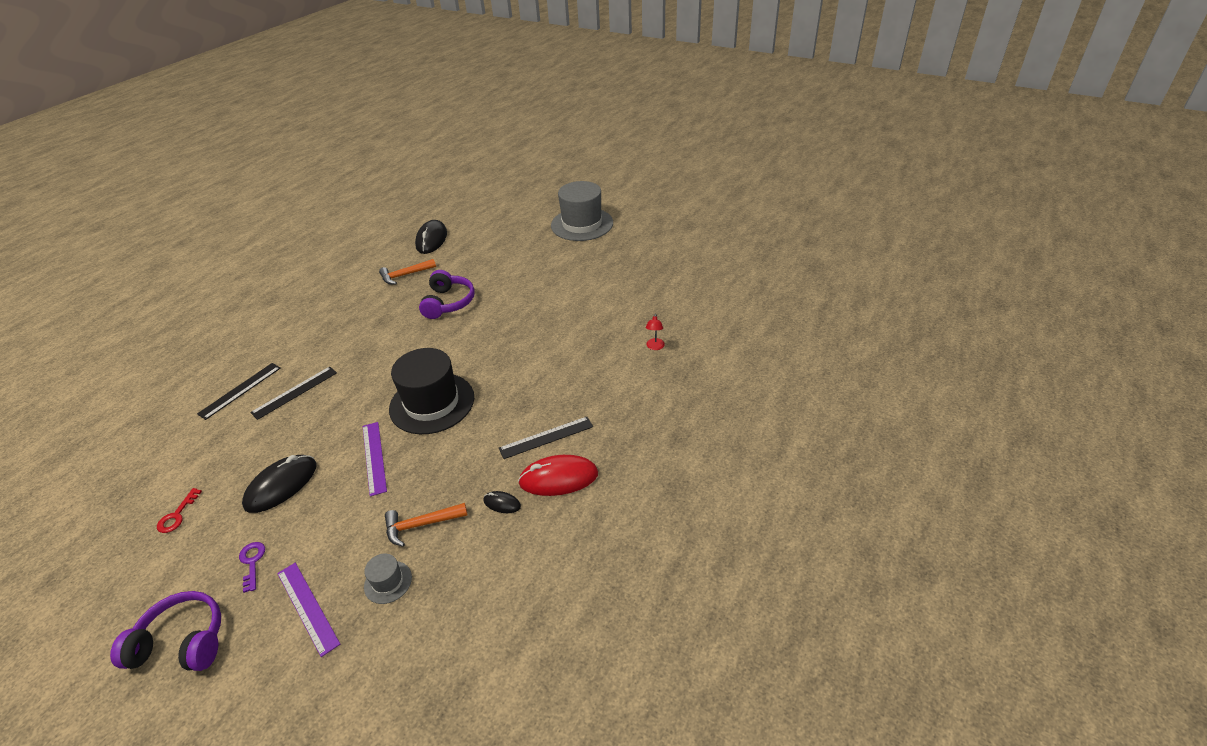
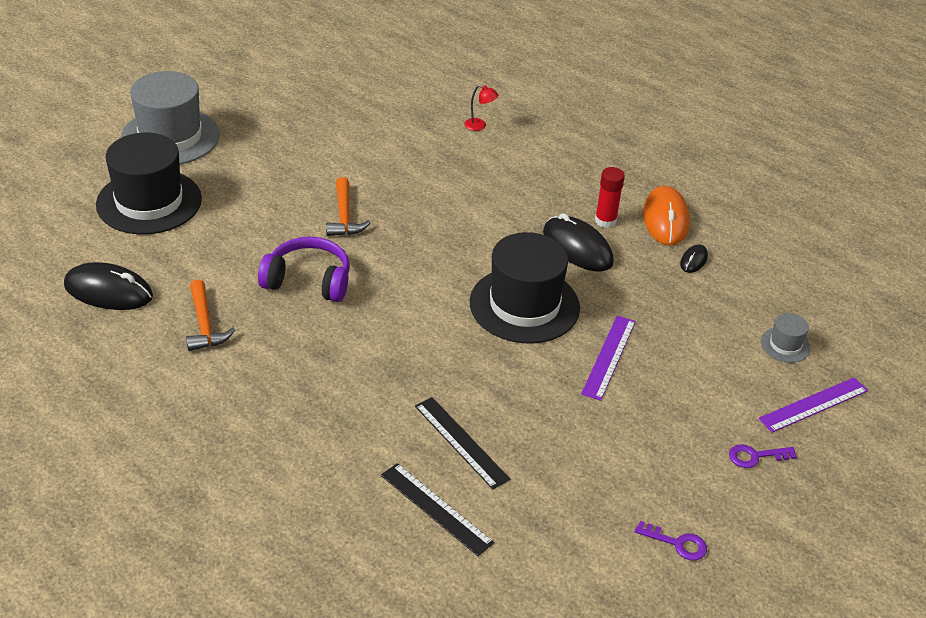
camera: 85 degrees left, 0 degrees up
purple headphones [110,591,221,671] -> none
red key [157,488,202,533] -> purple key [635,521,707,560]
black mouse [242,455,317,513] -> black mouse moved to [543,213,614,271]
purple ruler [363,422,387,496] -> purple ruler turned 60 degrees counterclockwise [581,316,636,401]
orange hammer [385,503,468,547] -> orange hammer moved to [326,177,370,236]
black ruler [499,417,593,459] -> red glue stick [595,167,625,228]
red mouse [518,455,598,496] -> orange mouse [643,186,690,246]
none -> black hat [96,133,202,234]

